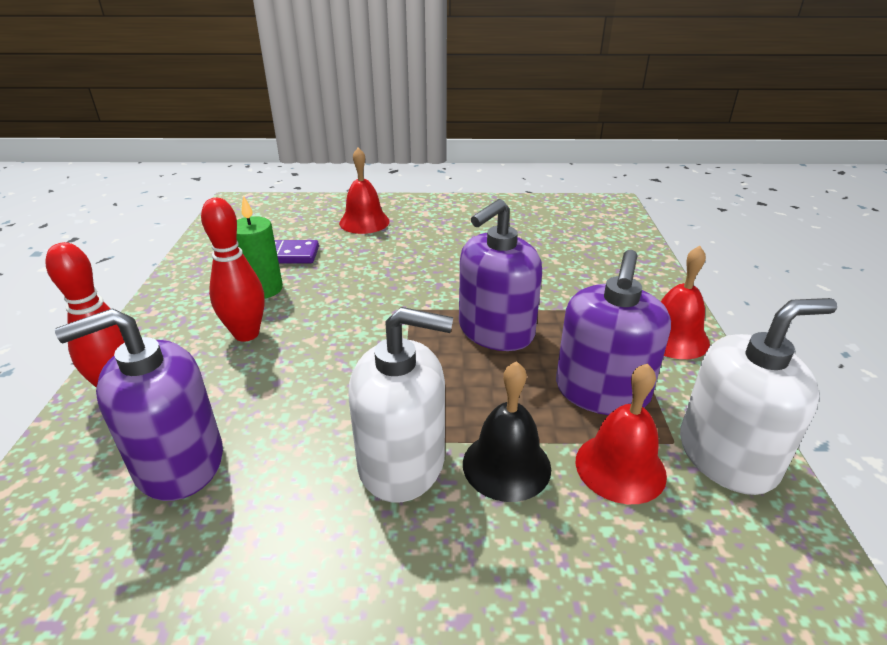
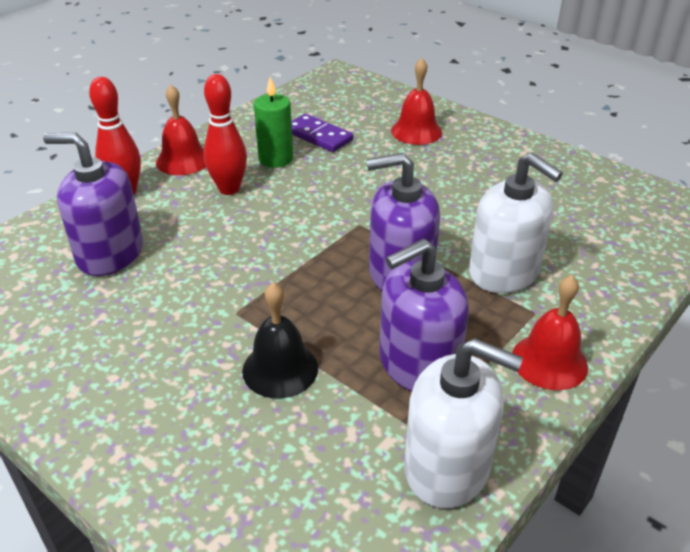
camera: 40 degrees right, 5 degrees up
white soap dispenser [348,307,453,503] -> white soap dispenser moved to [469,153,563,293]
red bell [576,363,667,504] -> red bell moved to [156,85,206,175]

